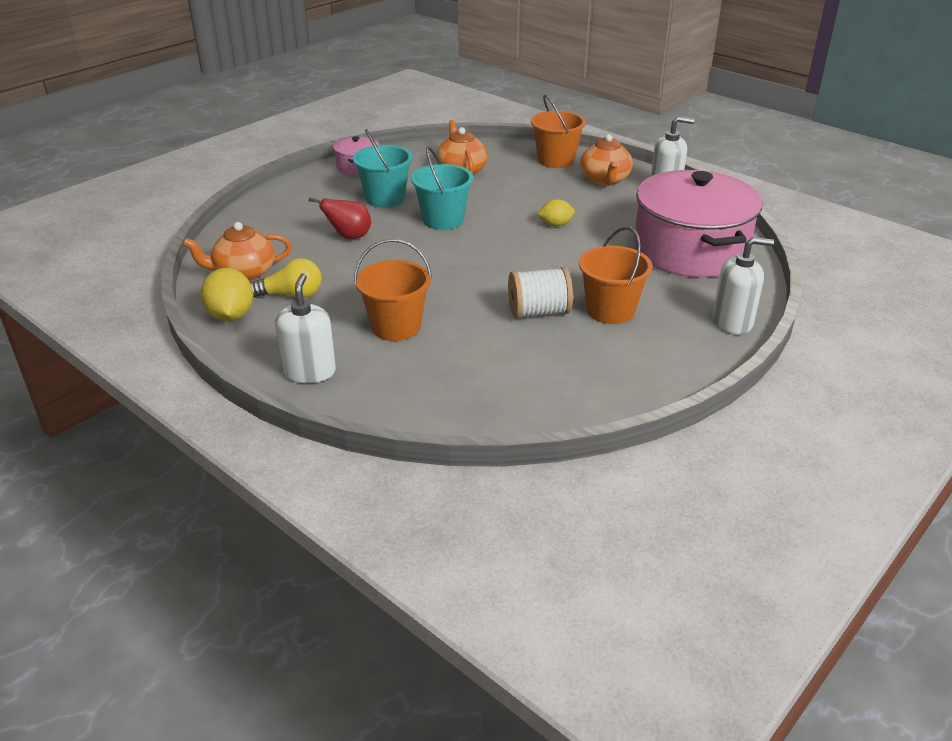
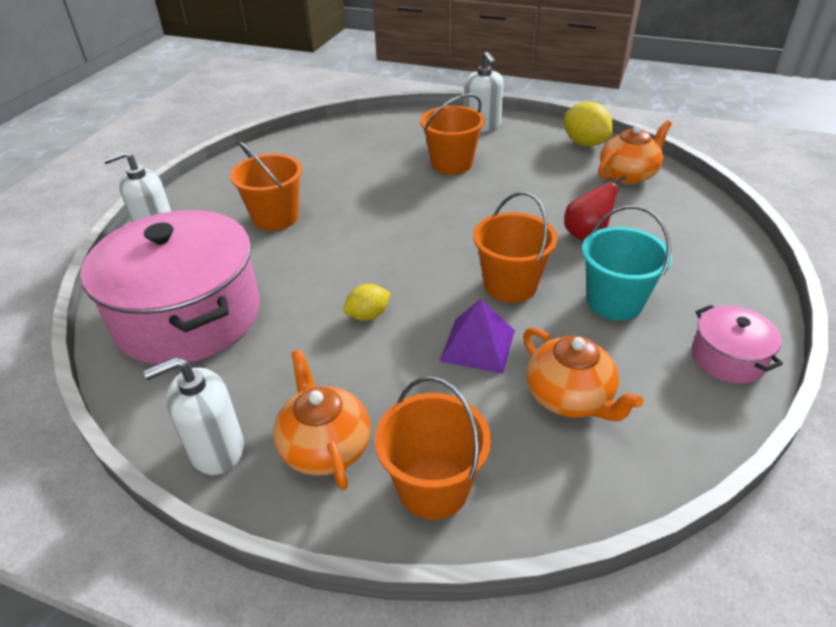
camera: 160 degrees right, 5 degrees up
yellow light bulb [250,258,322,298] -> none
turquoise bucket [411,147,473,230] -> orange bucket [473,192,558,303]
white spool [508,267,573,319] -> none
none -> purple pyramid [440,299,515,374]

